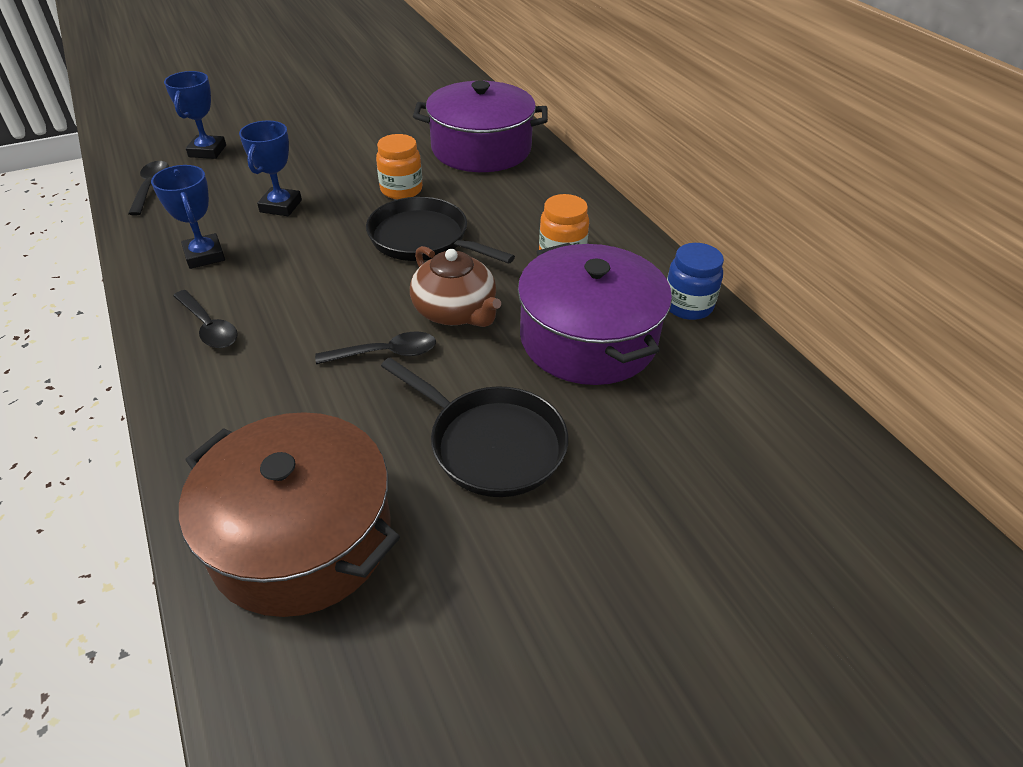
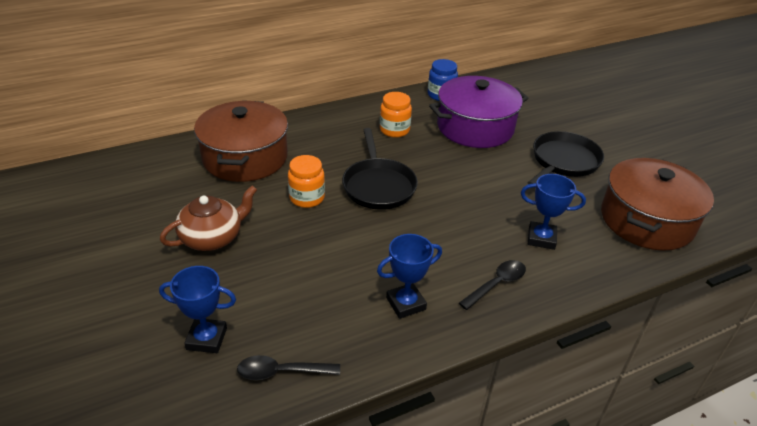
camera: 90 degrees left, 5 degrees down
blue trophy [239,121,302,216] -> blue trophy moved to [521,174,586,250]
black spoon [315,331,436,364] -> none
black pan [366,197,515,264] -> black pan turned 45 degrees counterclockwise [342,128,418,210]
brown teapot [410,246,501,327] -> brown teapot moved to [160,185,257,251]
purple pot [413,81,548,172] -> brown pot [194,100,288,182]

